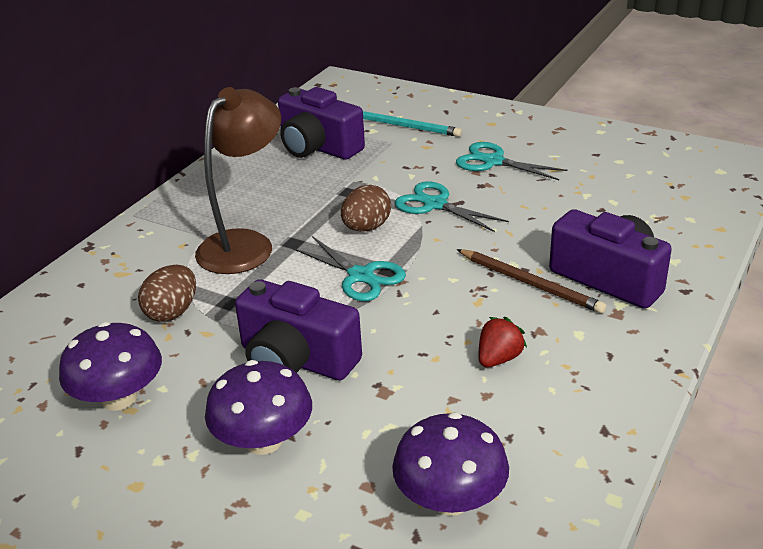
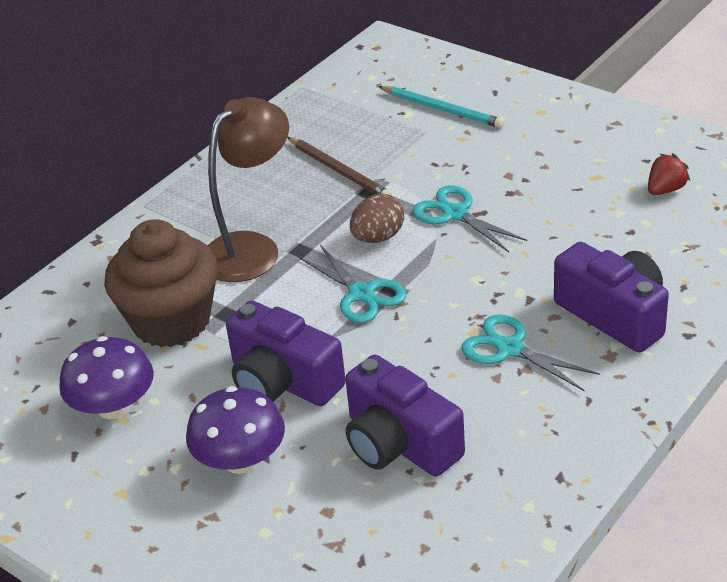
camera: 10 degrees right, 5 degrees up
brown egg [138,265,196,322] -> brown cupcake [104,219,218,347]
purple camera [278,87,365,160] -> purple camera moved to [345,355,465,476]
purple mushroom [392,412,509,516] -> none
turquoise scissors [456,142,568,180] -> turquoise scissors moved to [461,314,600,391]
brown pencil [457,249,606,314] -> brown pencil moved to [287,137,392,196]
red strawberry [479,317,527,367] -> red strawberry moved to [648,153,690,195]

